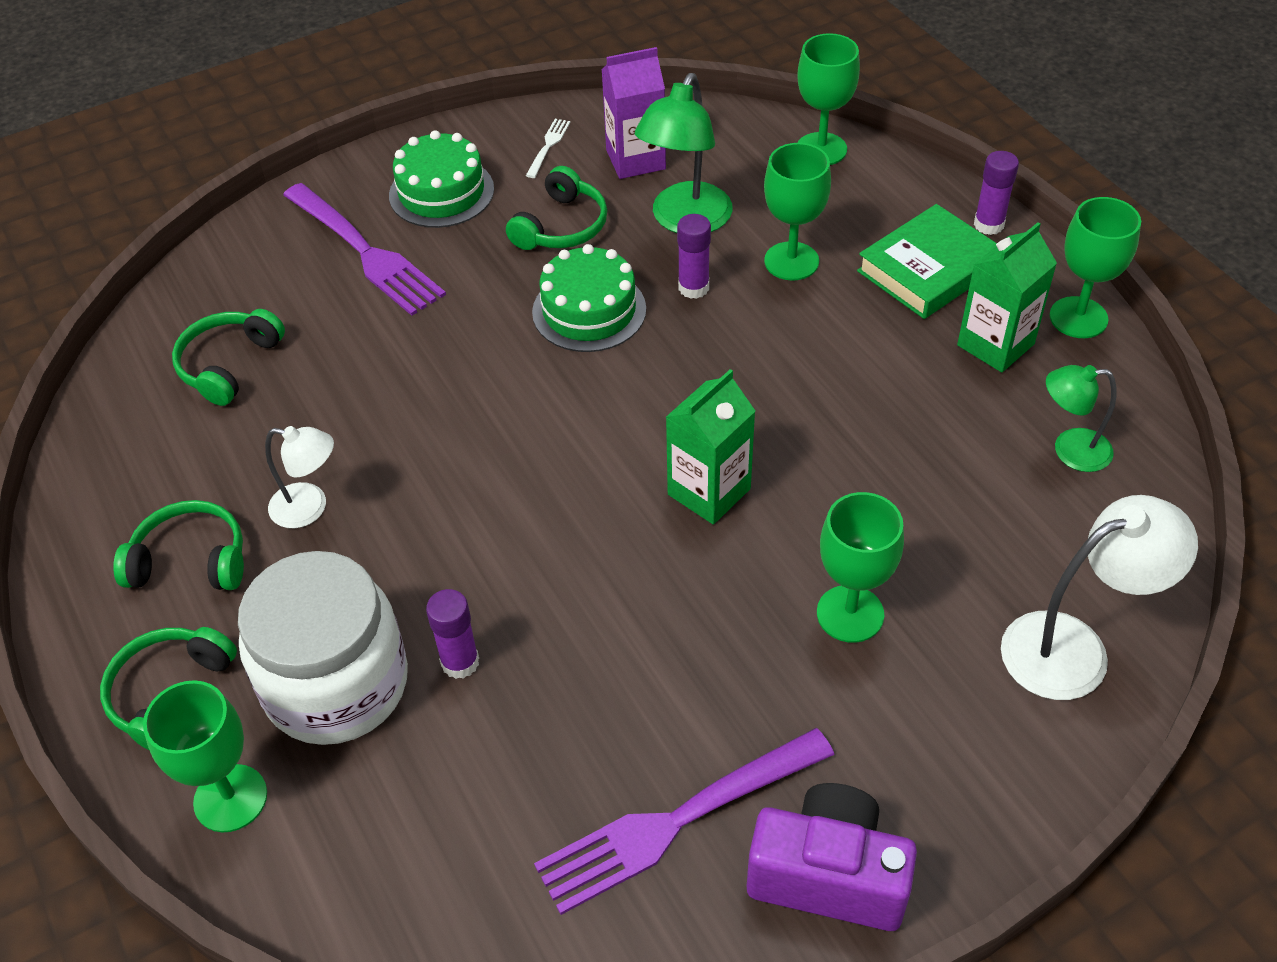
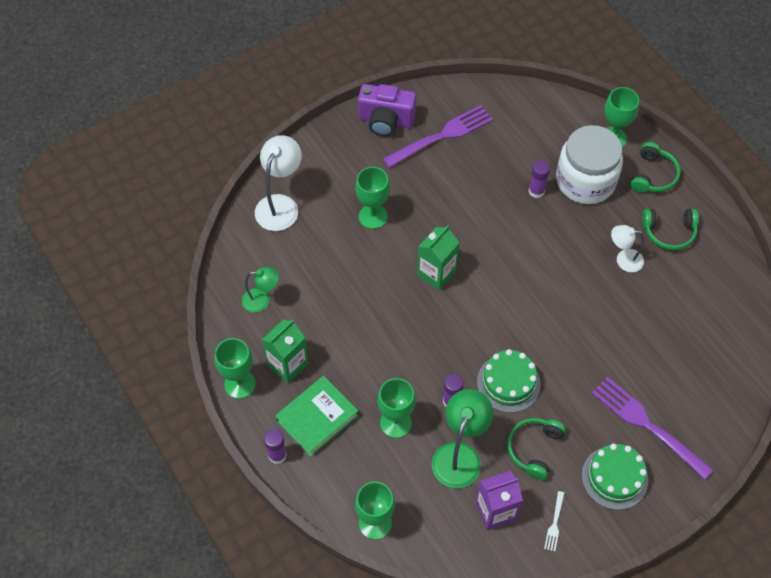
camera: 175 degrees right, 10 degrees up
green headphones [172,309,285,406] -> none
white lamp [1001,495,1198,700] -> white lamp turned 135 degrees clockwise [255,135,302,231]

